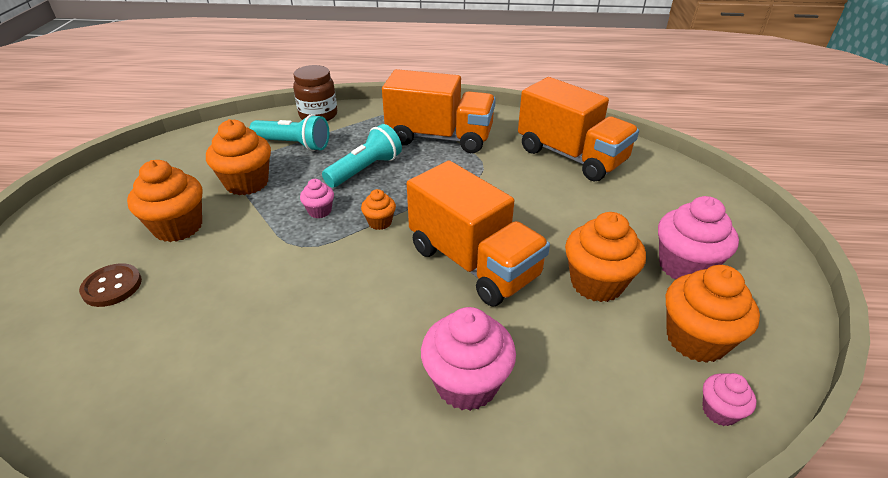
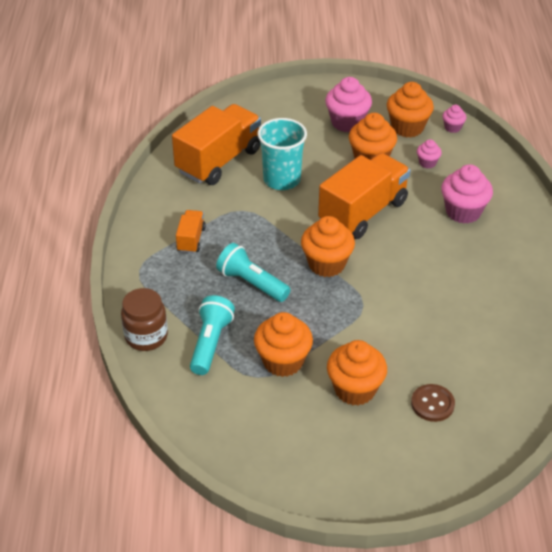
camera: 95 degrees left, 5 degrees up
pink cupcake [300,179,334,218] -> pink cupcake moved to [417,139,442,168]
orange cupcake [361,189,396,230] -> orange cupcake [301,216,355,277], size x1.95
orange truck [382,69,496,153] -> orange truck [176,210,206,253], size x0.47
none -> turquoise cup [258,118,307,190]

